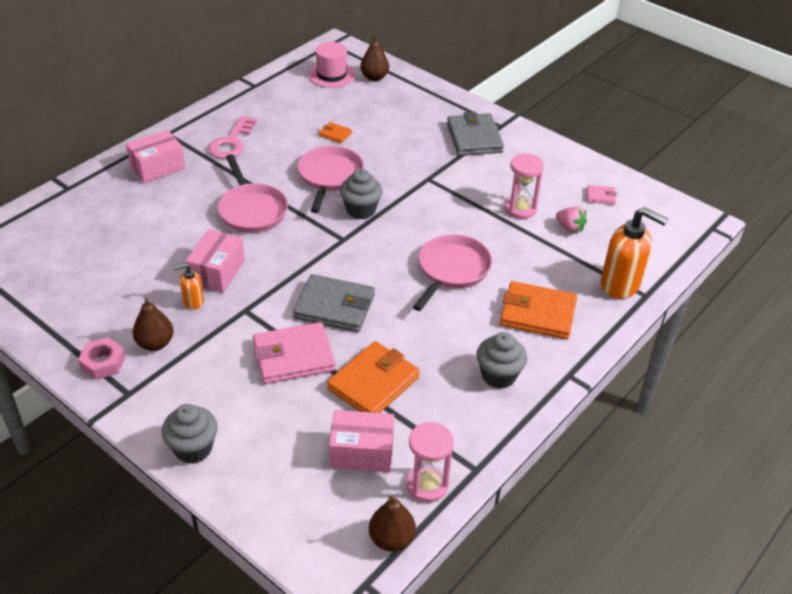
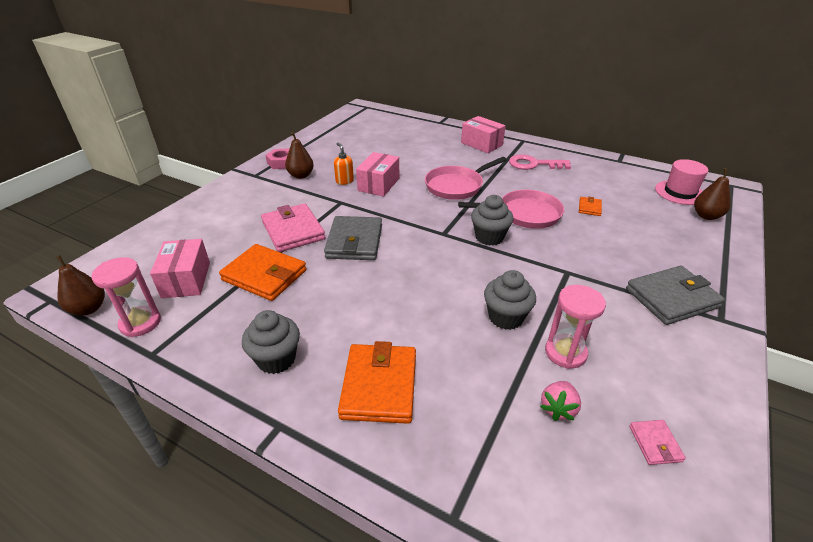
camera: 80 degrees right, 5 degrees down
grey cupcake [161,404,218,464] -> grey cupcake moved to [484,270,536,330]
pink box [185,229,245,293] -> pink box turned 75 degrees counterclockwise [356,152,399,196]
pink pan [413,234,492,311] -> none
orange soap dispenser [601,207,668,299] -> none

